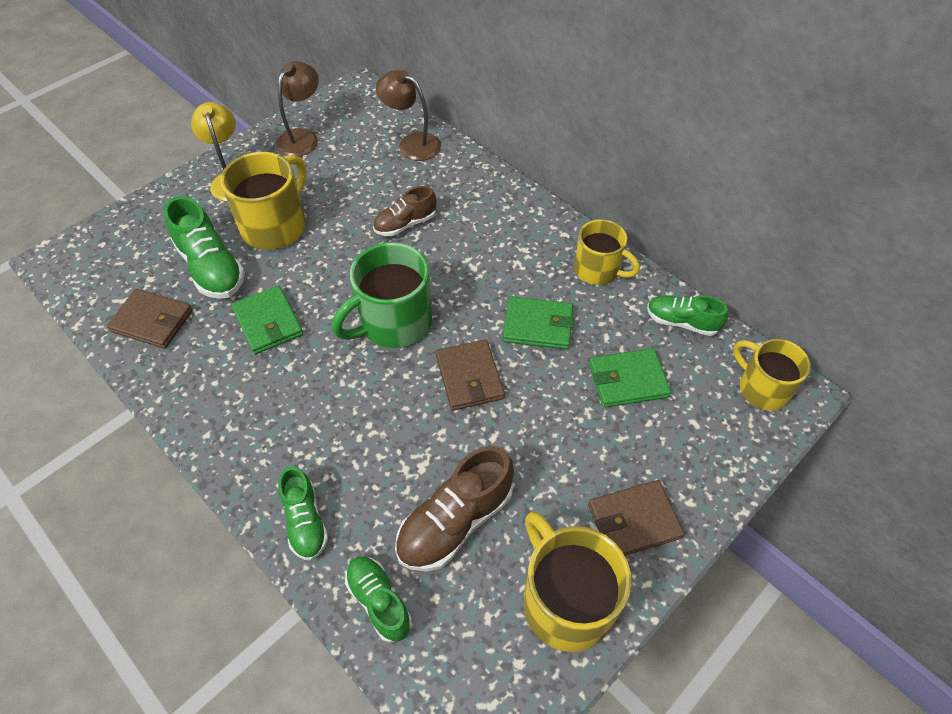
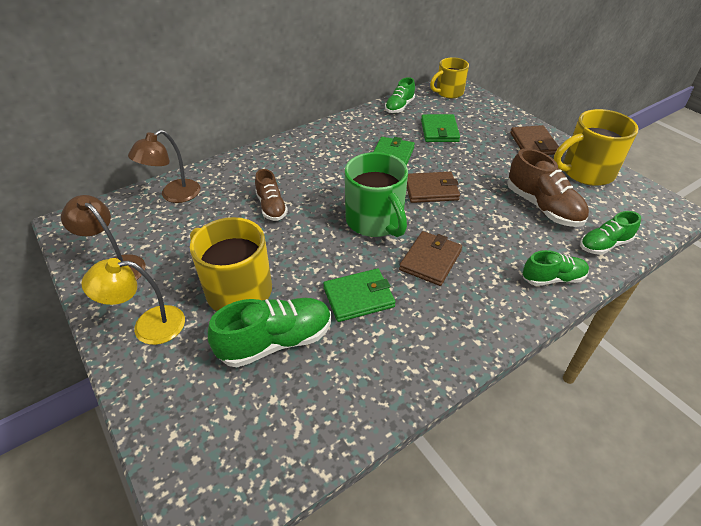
camera: 80 degrees left, 10 degrees down
brown wallet [107,289,193,349] -> brown wallet moved to [399,231,462,286]
yellow mug [574,219,640,285] -> none

